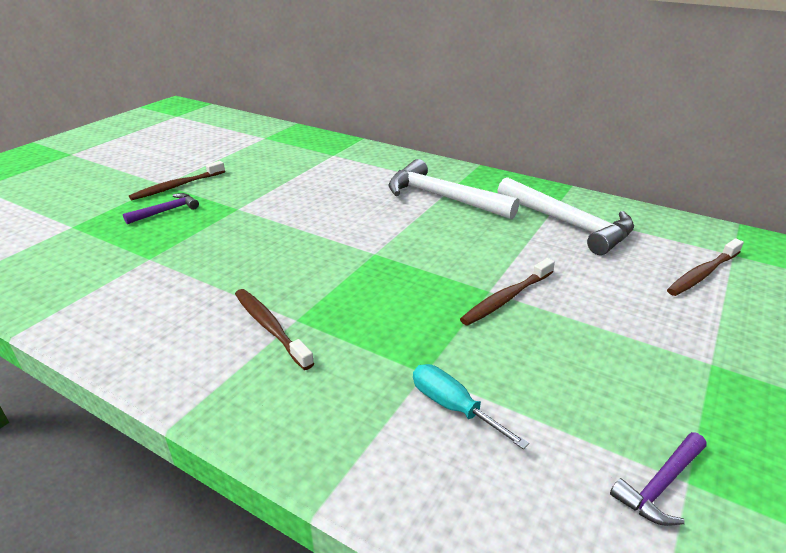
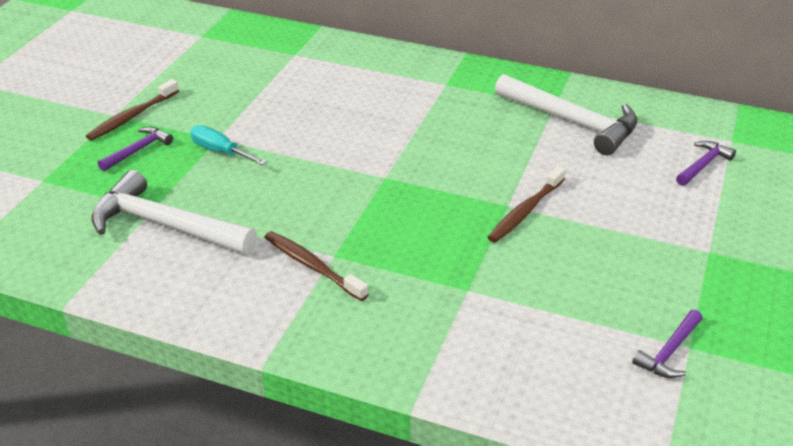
camera: 10 degrees left, 5 degrees up
white hammer [388,159,519,219] -> white hammer moved to [91,170,257,255]
turquoise screwdriver [413,364,529,449] -> turquoise screwdriver moved to [190,125,267,165]
brown toothbrush [667,239,744,296] -> purple hammer [676,141,736,186]

